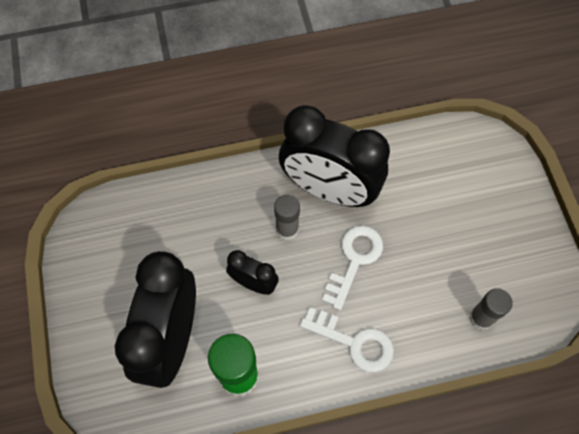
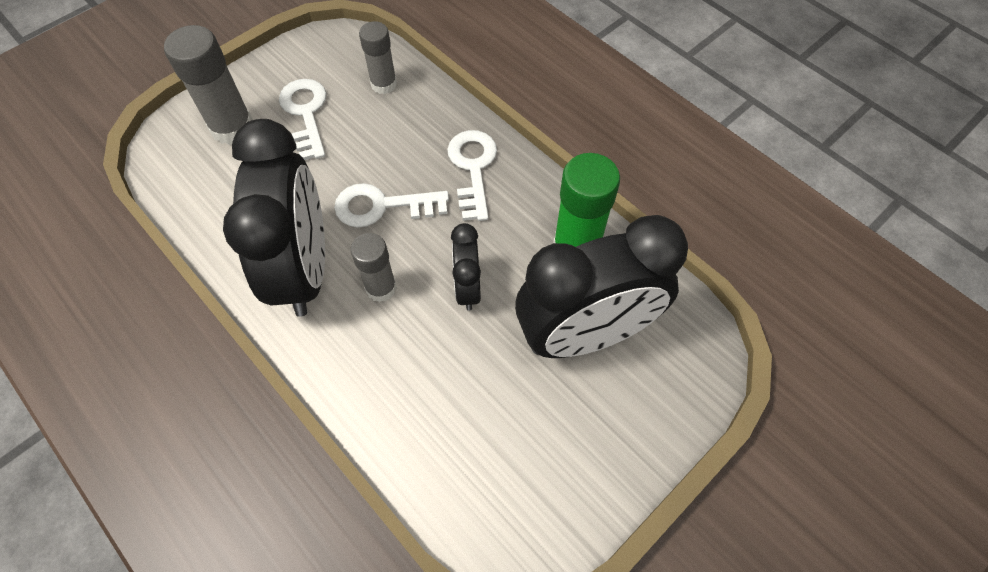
camera: 120 degrees left, 5 degrees down
none -> grey glue stick [164,25,253,145]
none -> white key [279,79,327,160]

